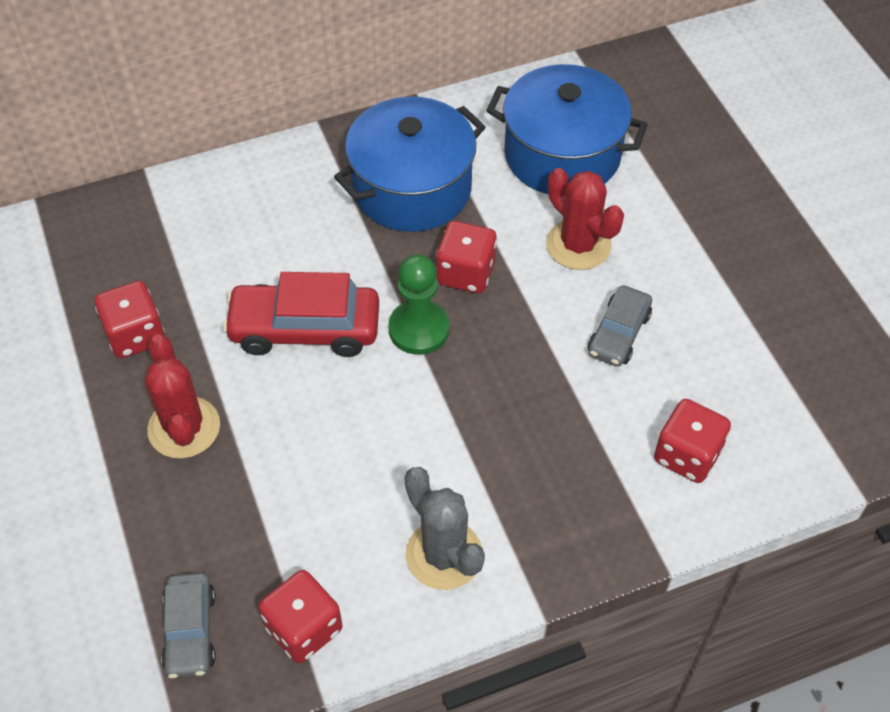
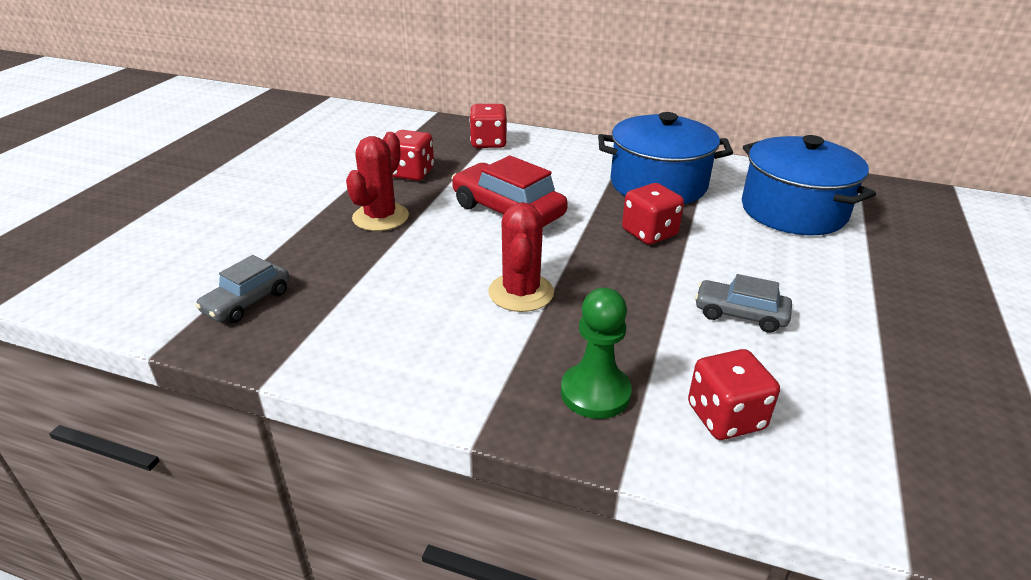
camera: 40 degrees right, 20 degrees down
red dice [259,570,342,663] -> red dice moved to [469,104,507,148]
green pawn [388,254,449,355] -> green pawn moved to [561,288,632,419]
grey cactus [404,467,485,590] -> none
red cactus [546,168,624,270] -> red cactus moved to [488,202,554,312]
grey car [588,285,652,367] -> grey car turned 45 degrees clockwise [695,274,792,333]

